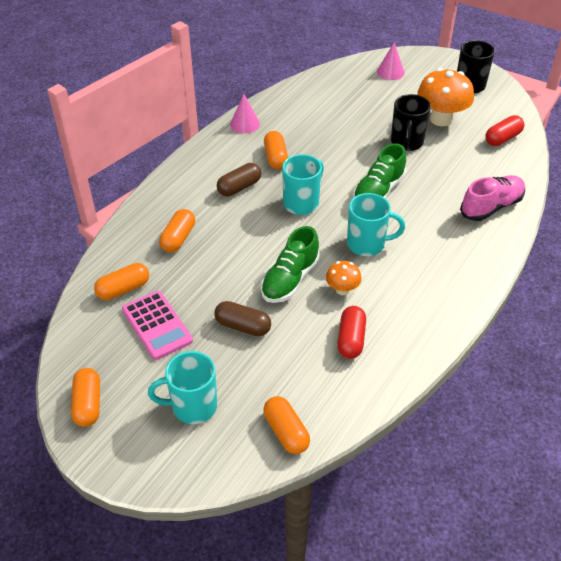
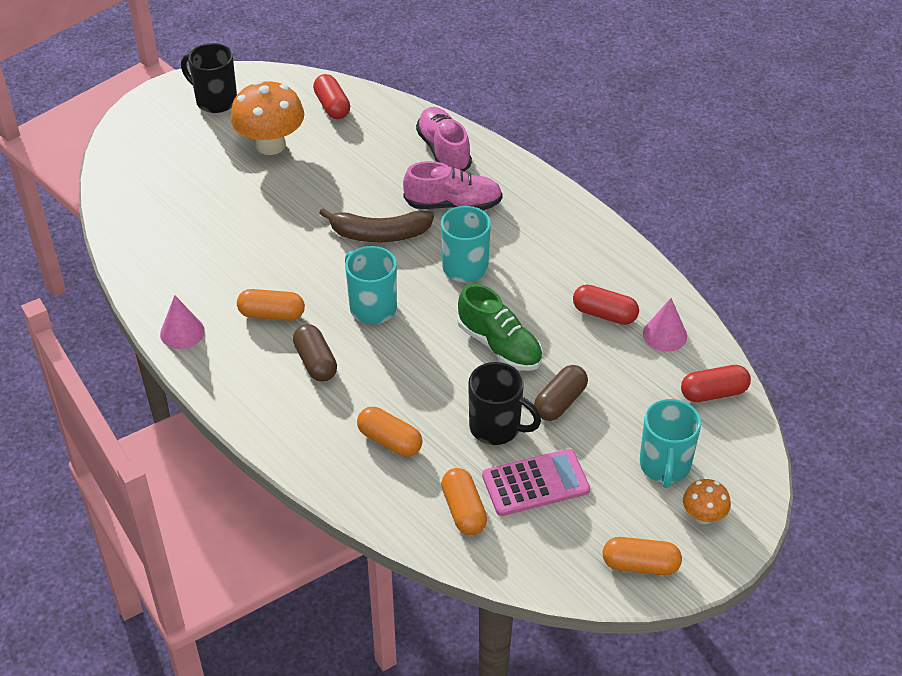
camera: 75 degrees left, 0 degrees up
orange capsule [264,396,310,454] -> red capsule [681,365,751,402]
orange mushroom [326,261,362,295] -> orange mushroom moved to [683,479,731,524]
green shoe [353,143,406,199] -> brown banana [319,208,434,242]
pink cone [377,42,405,80] -> pink cone moved to [643,298,687,352]
black mug [391,94,431,151] -> black mug moved to [468,362,541,445]
none -> pink shoe [403,161,503,210]

